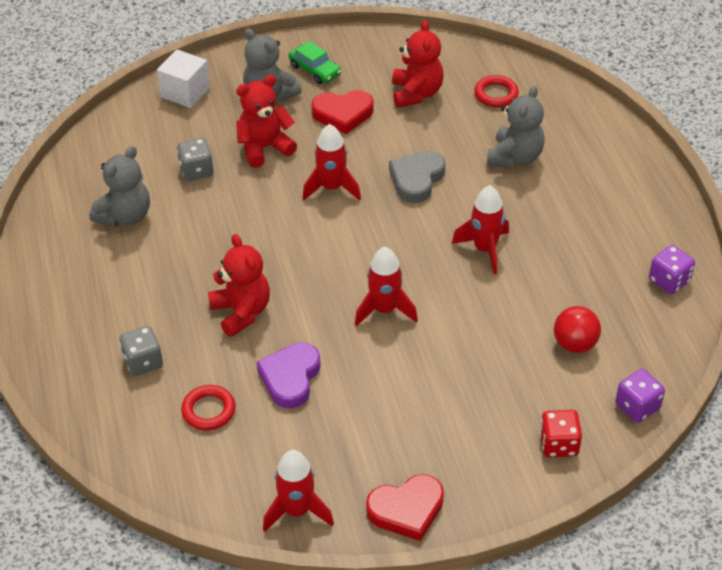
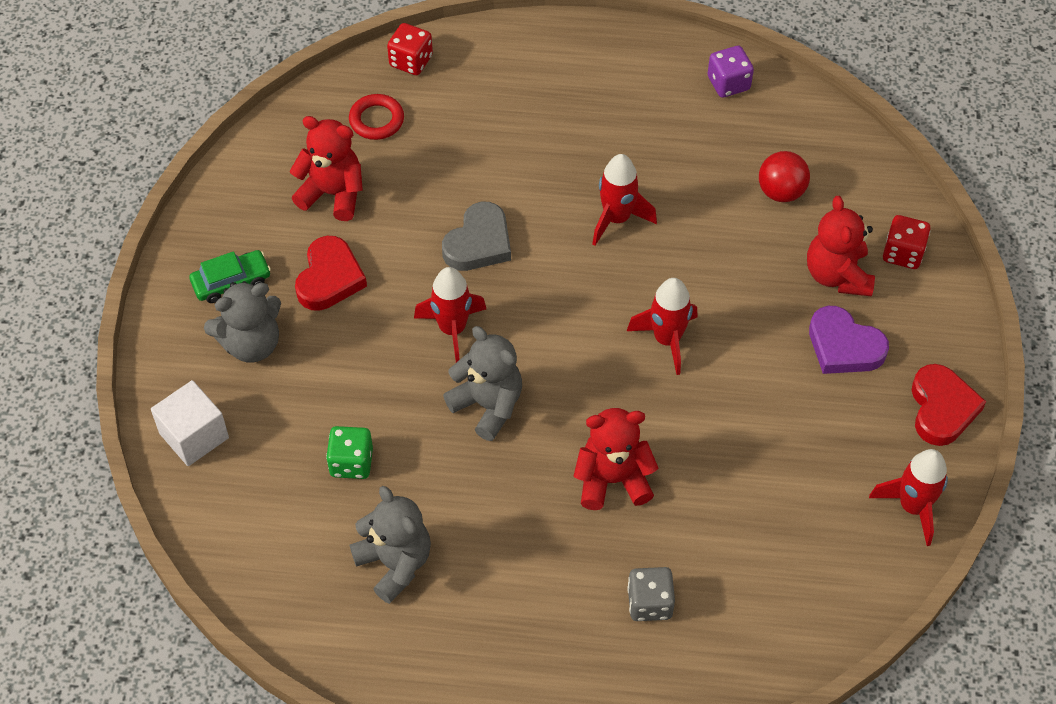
camera: 70 degrees left, 10 degrees up
grey dice [177,138,214,181] -> green dice [326,426,373,479]
red ring [181,385,236,431] -> none
red teddy bear [236,75,297,168] -> red teddy bear moved to [807,196,875,297]
purple heart [257,343,321,409] -> purple heart moved to [809,306,889,374]
grey heart [389,151,445,203] -> grey heart turned 105 degrees counterclockwise [442,202,511,271]
grey teddy bear [487,86,545,168] -> grey teddy bear moved to [443,326,522,441]
purple dice [615,369,665,423] -> none
none -> red dice [387,23,433,75]

